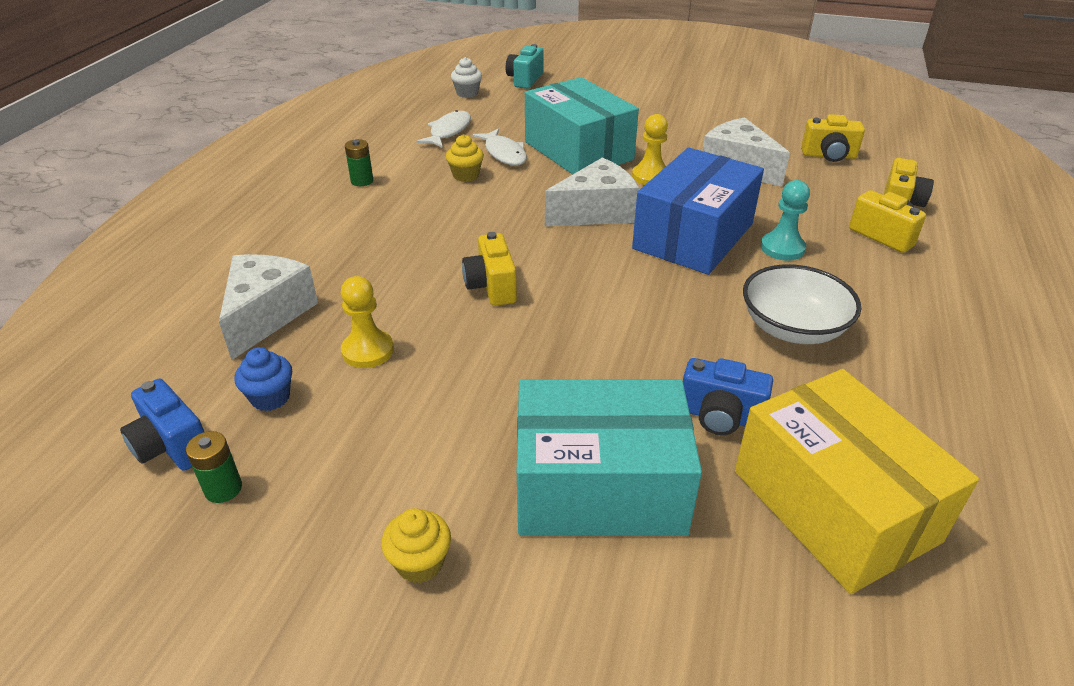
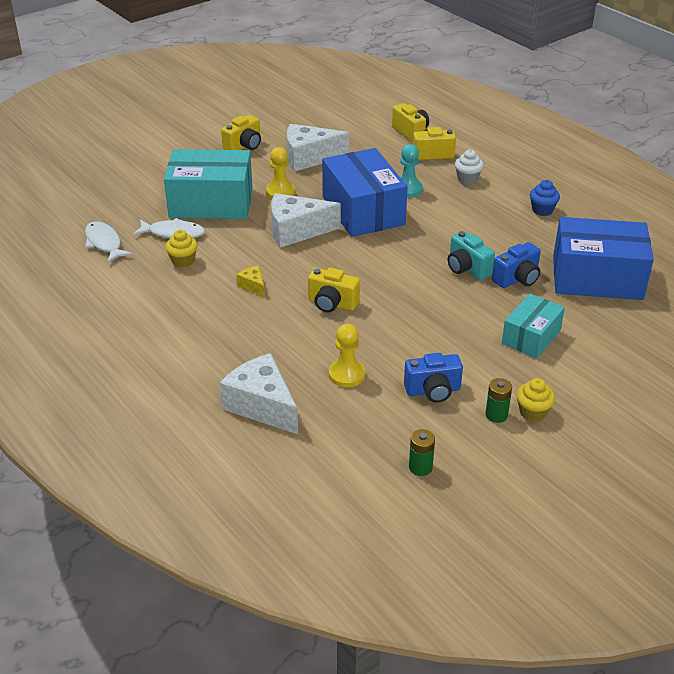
camera: 55 degrees left, 0 degrees up
blue camera [120,379,204,471] -> blue camera moved to [404,353,463,403]
blue cupcake [235,347,292,411] -> blue cupcake moved to [530,180,560,216]
green battery [345,139,373,186] -> green battery moved to [485,378,512,423]
white cupcake [451,57,482,98] -> white cupcake moved to [455,149,484,184]
turquoise camera [506,44,543,89] -> turquoise camera moved to [448,231,495,280]
turquoise box [517,379,702,536] -> turquoise box [502,293,565,358], size x0.58
white cheese [545,158,639,226] -> white cheese turned 105 degrees counterclockwise [271,193,341,248]
yellow box [735,369,979,594] -> blue box [553,217,654,300]
white bowl [743,264,861,344] -> none
yellow camera [801,114,865,162] -> yellow camera moved to [221,115,261,150]
none -> yellow cheese [236,266,265,297]

